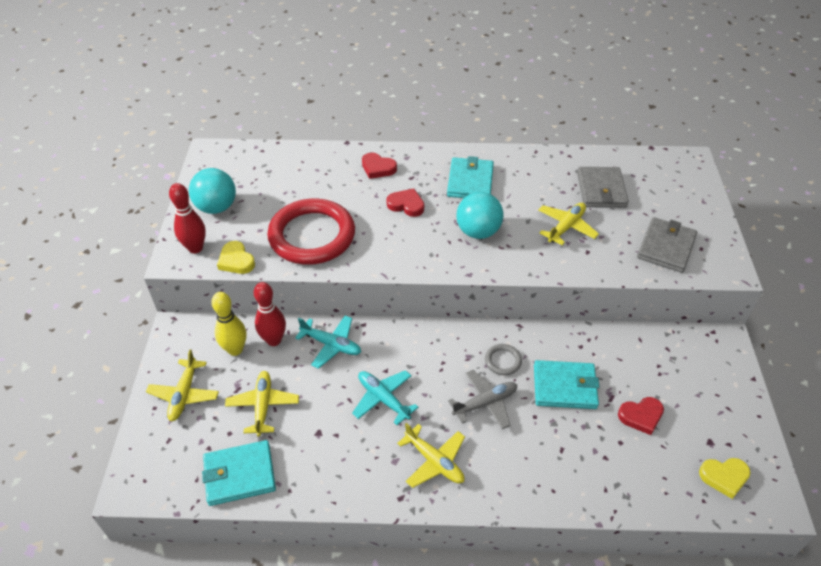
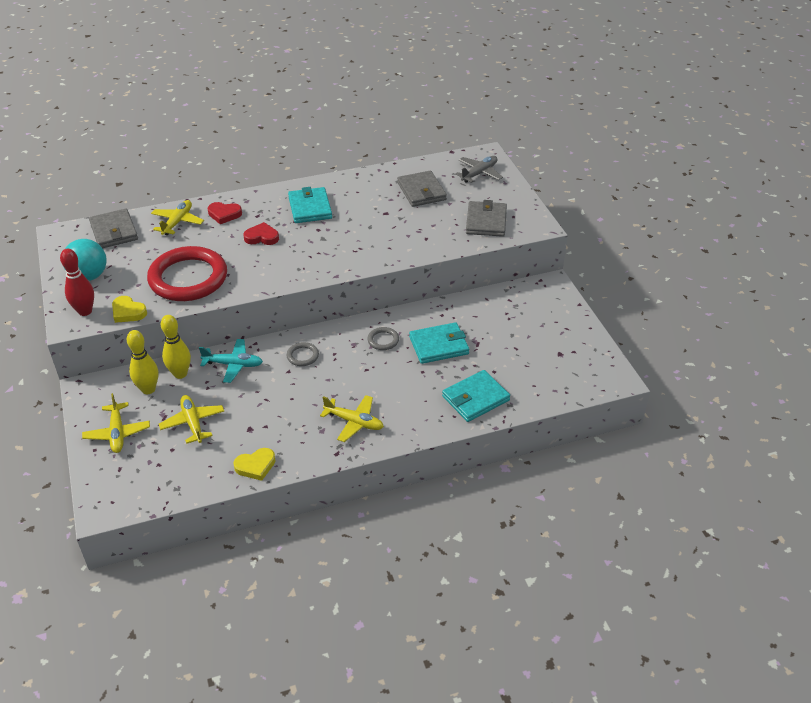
camera: 20 degrees left, 5 degrees down
turquoise wallet [202,440,276,506] -> turquoise wallet moved to [442,370,510,422]
red bowling pin [254,282,286,346] -> yellow bowling pin [161,315,191,379]
turquoise plane [352,370,418,425] -> none
grey plane [448,370,517,429] -> grey plane moved to [455,156,503,183]
turquoise ball [457,192,503,239] -> none
yellow plane [538,203,599,245] -> yellow plane moved to [151,200,204,235]
red heart [618,397,664,435] -> none
yellow heart [699,458,751,499] -> yellow heart moved to [233,448,275,481]
none -> grey wallet [89,208,138,248]
none -> grey ring [287,342,319,366]

